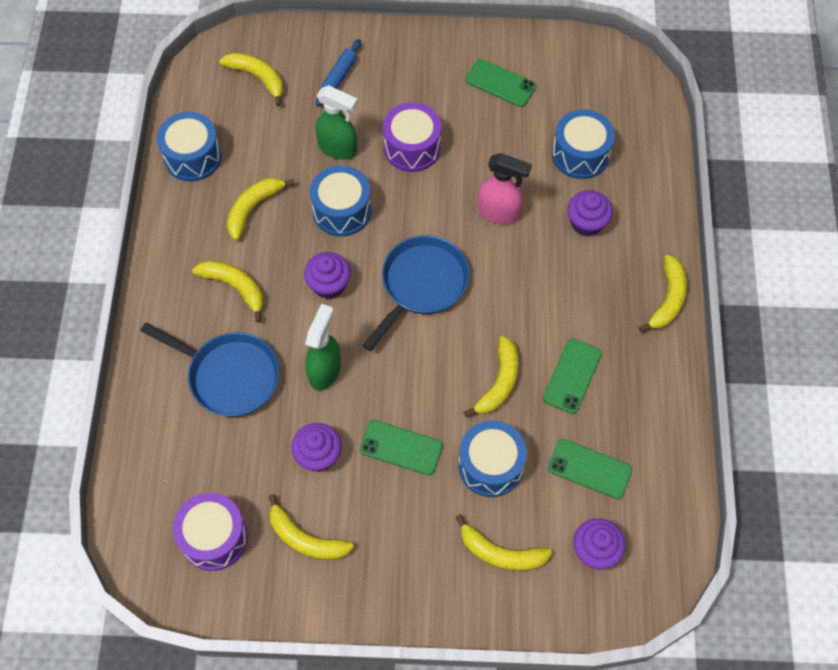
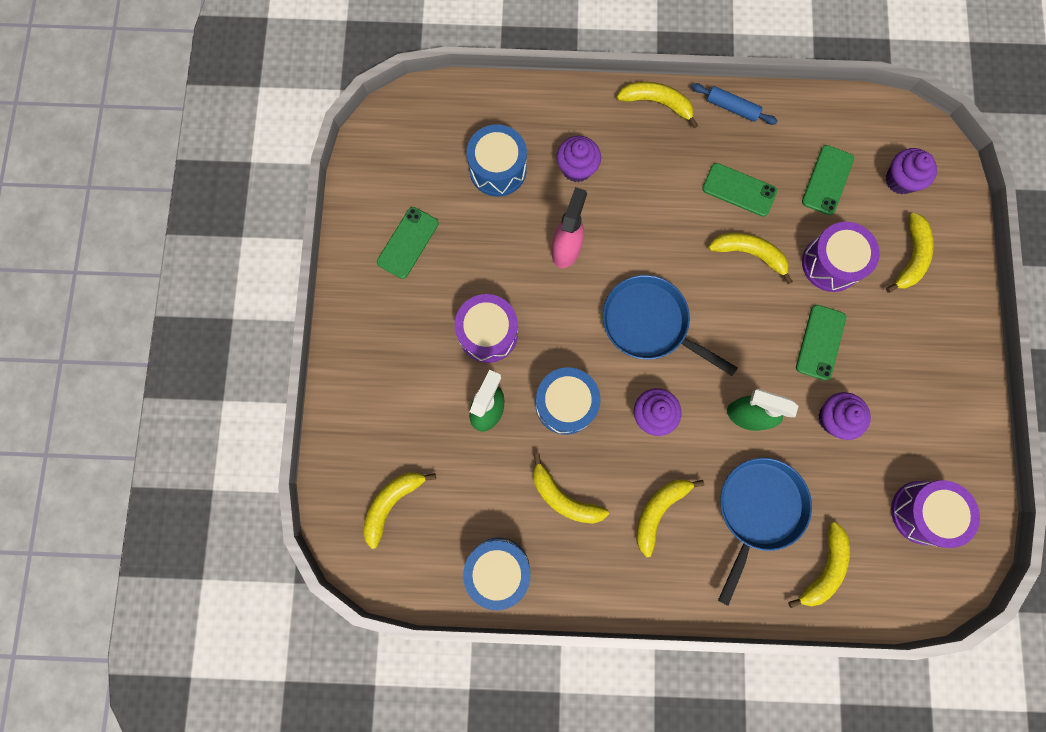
camera: 90 degrees left, 15 degrees up
yellow banana [269,494,354,560] -> yellow banana moved to [788,522,850,608]
blue rolling pin [316,39,361,107] -> blue rolling pin moved to [692,83,778,125]
blue drum [458,420,527,497] -> purple drum [802,222,880,292]

